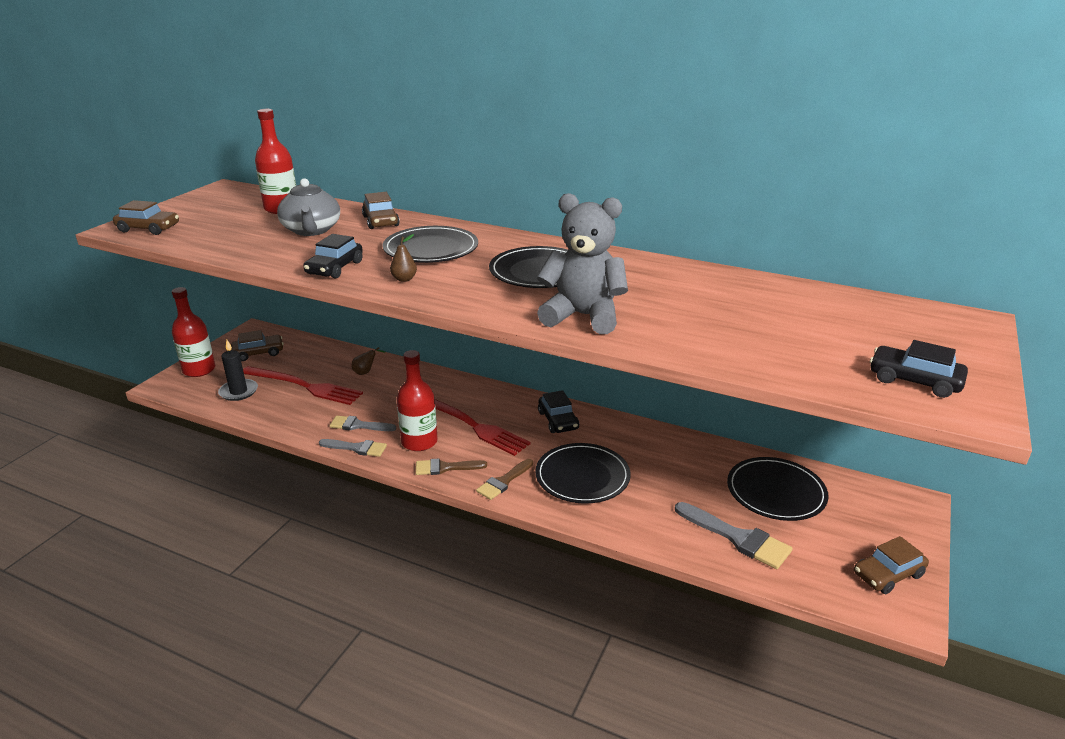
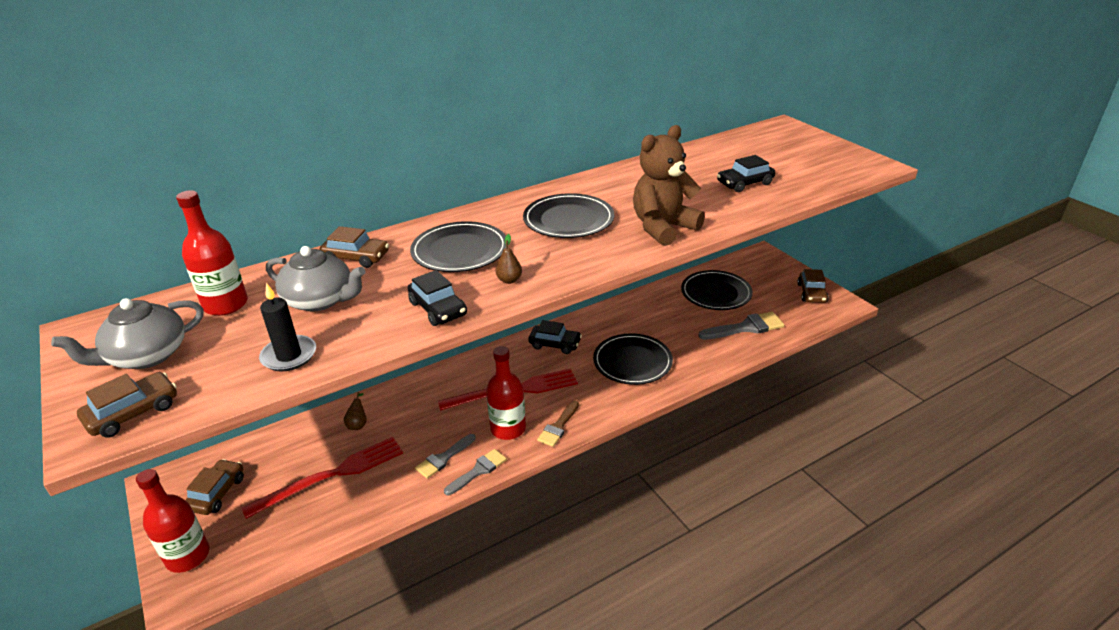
camera: 55 degrees left, 5 degrees up
black candle [218,340,258,401] -> black candle moved to [259,283,316,371]
brown brush [476,459,533,500] -> none
grey teddy bear [537,193,628,334] -> brown teddy bear [633,125,705,246]
black car [870,340,968,398] -> black car moved to [717,155,775,192]
none -> grey teapot [51,298,204,369]

